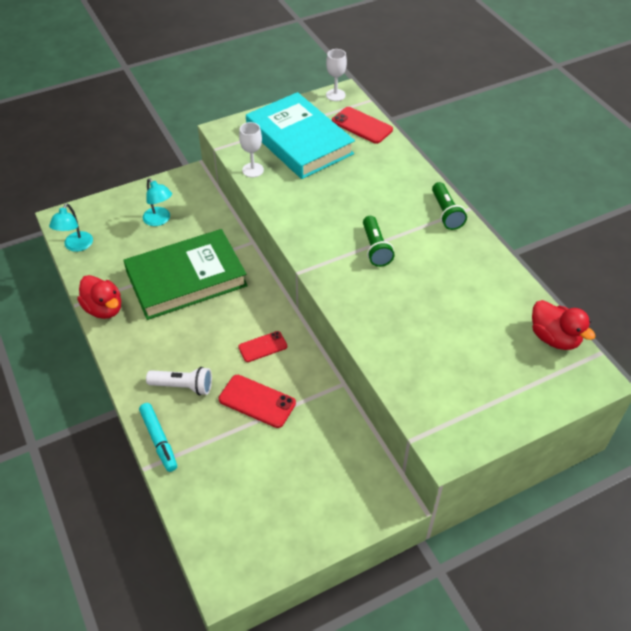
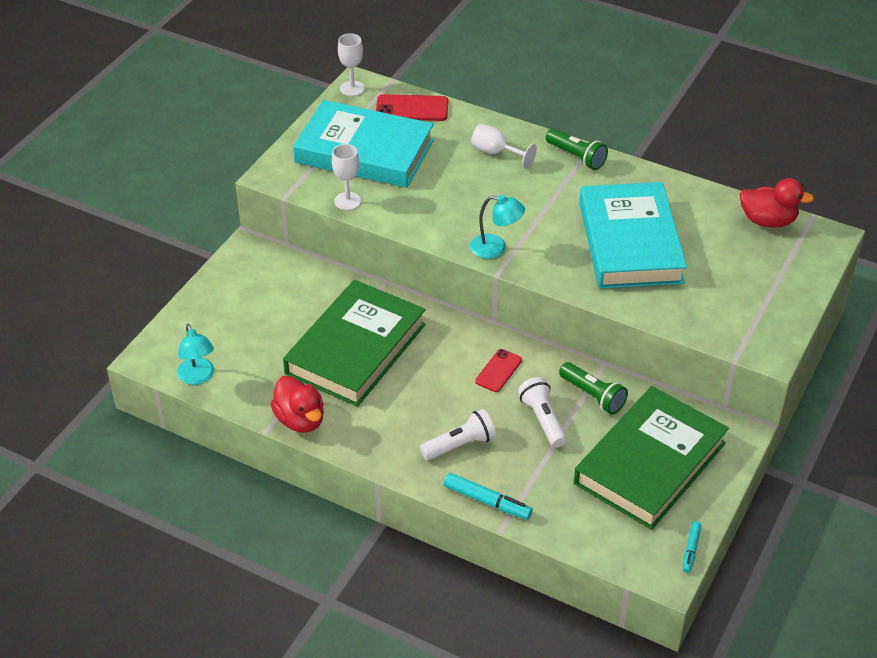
camera: 35 degrees left, 5 degrees down
red duck [77,275,121,319] -> red duck turned 45 degrees clockwise [271,376,324,433]
turquoise lamp [143,178,172,226] -> turquoise lamp moved to [470,195,525,259]
red phone [219,375,296,428] -> white flashlight [518,377,567,448]
green flashlight [363,216,395,267] -> green flashlight moved to [559,362,628,414]
none -> white goblet [471,124,537,169]
none -> green book [574,386,729,530]
none -> turquoise book [579,182,687,289]
none -> turquoise marker [682,521,702,573]

